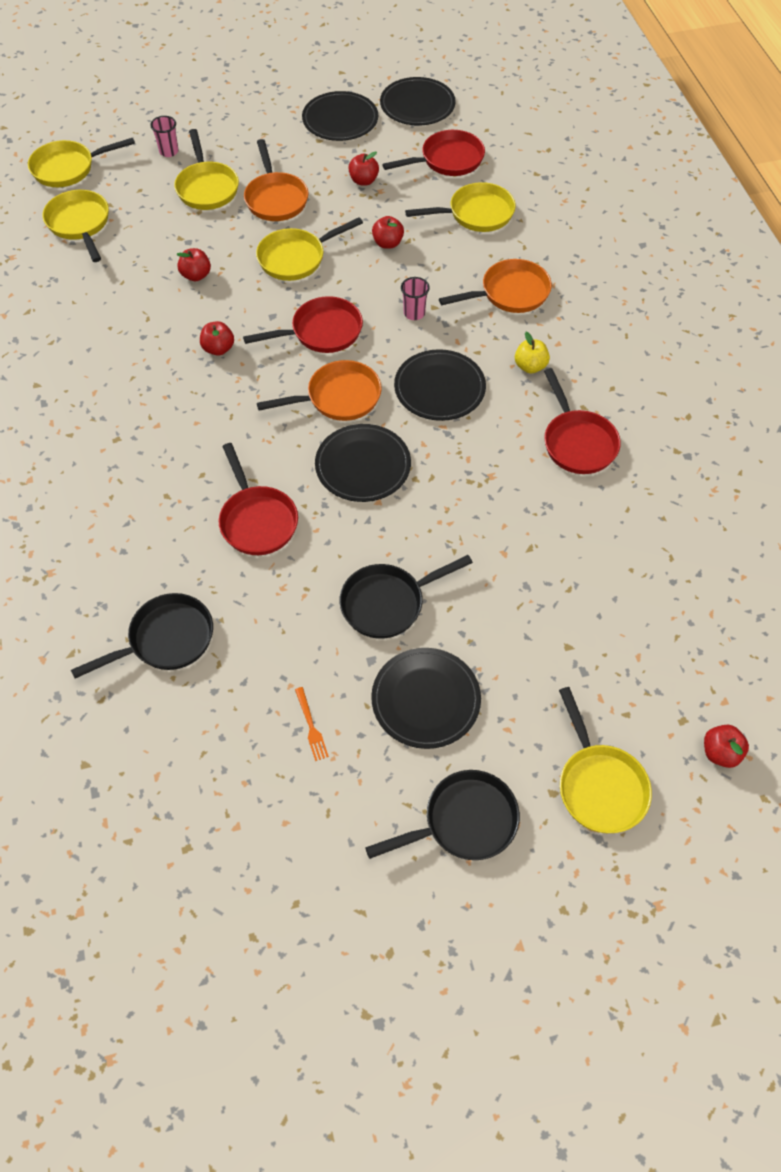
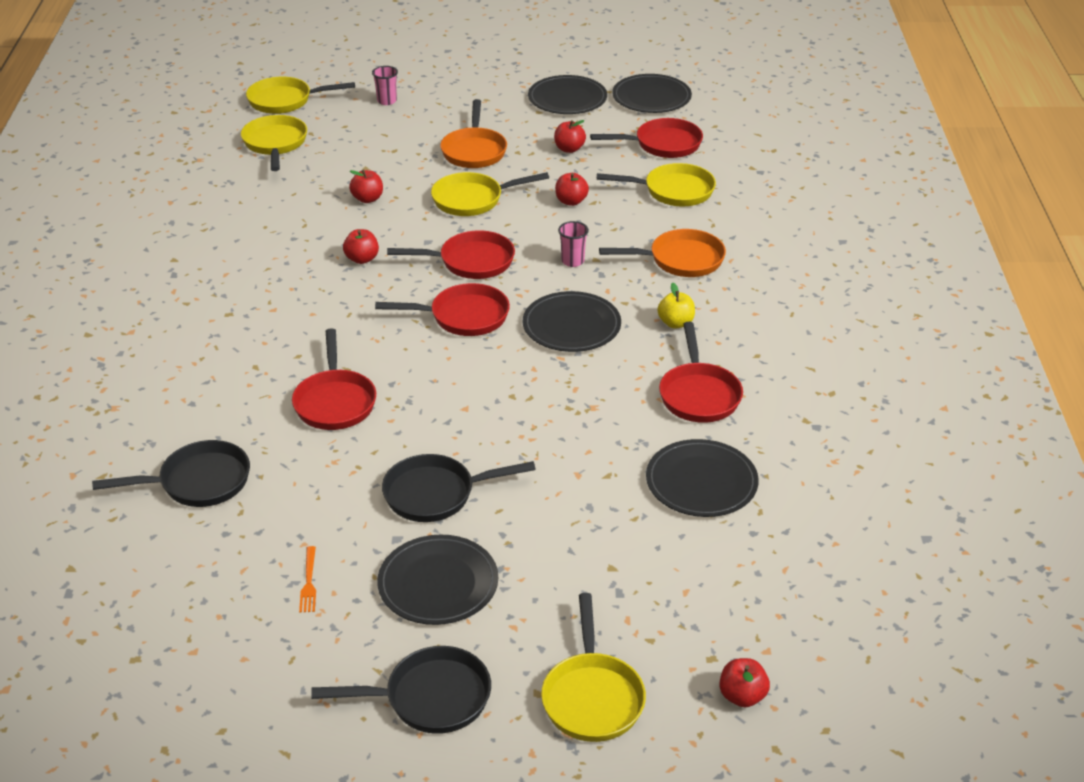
camera: 15 degrees right, 20 degrees down
yellow pan [174,129,239,210] -> none
orange pan [257,360,382,421] -> red pan [375,283,510,336]
black plate [315,424,411,502] -> black plate moved to [646,439,759,517]

